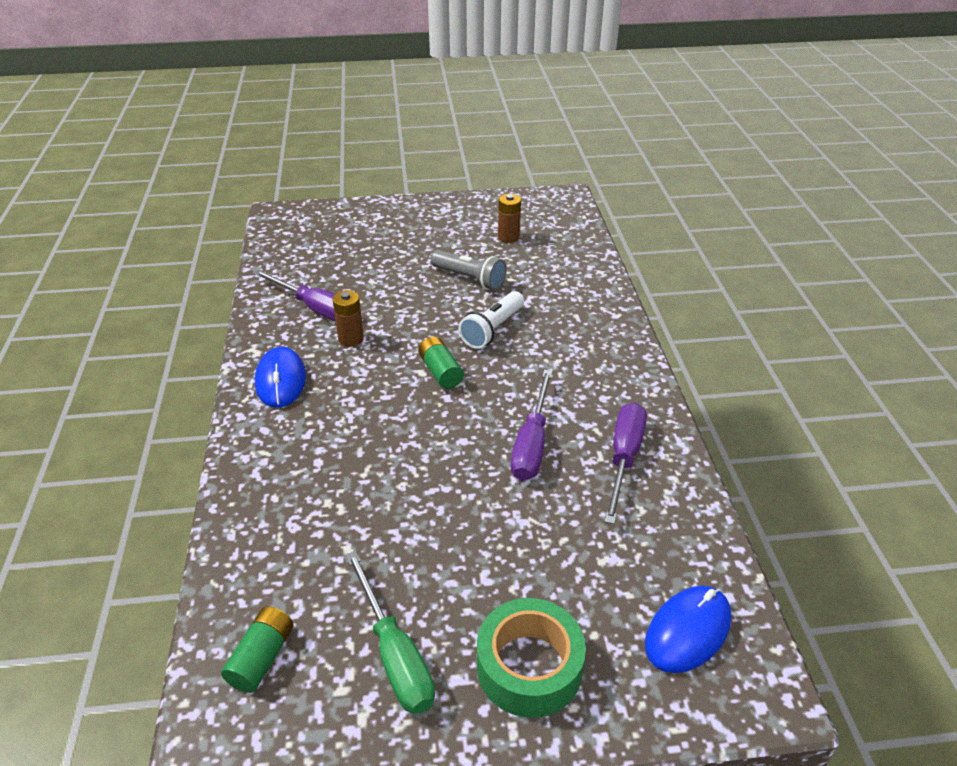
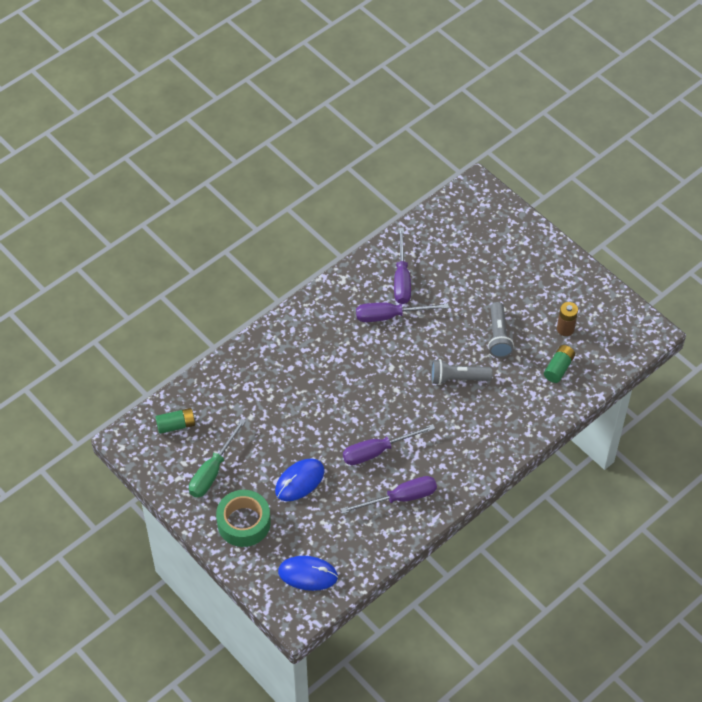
camera: 55 degrees right, 15 degrees up
blue mouse [255,347,306,408] -> blue mouse moved to [275,459,324,501]
brown battery [333,290,364,347] -> purple screwdriver [356,303,449,322]
green battery [418,337,464,389] -> green battery moved to [544,345,575,383]
white flashlight [458,291,524,349] -> grey flashlight [431,359,493,385]

